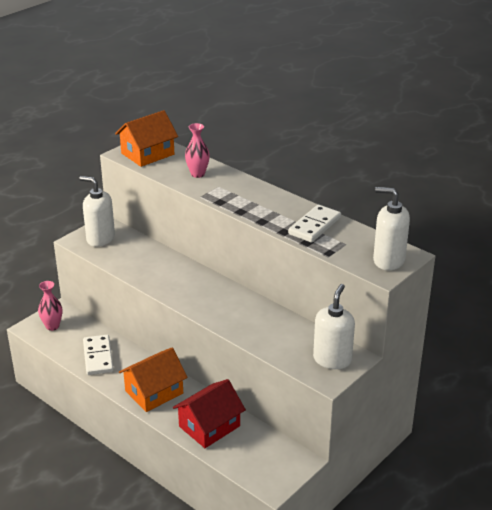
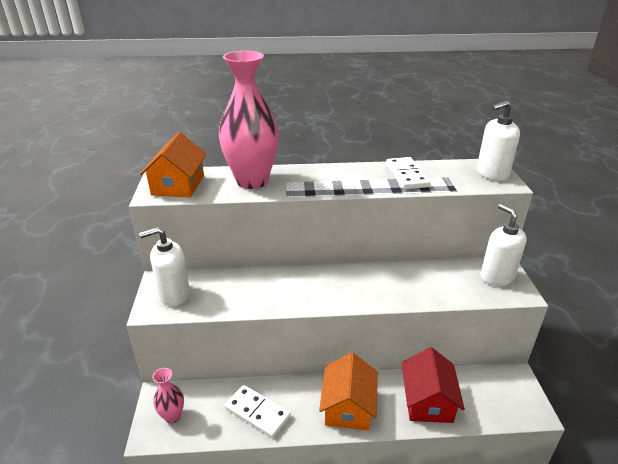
camera: 45 degrees left, 0 degrees up
pink vase [185,123,210,178] -> pink vase [219,51,279,189], size x2.17

